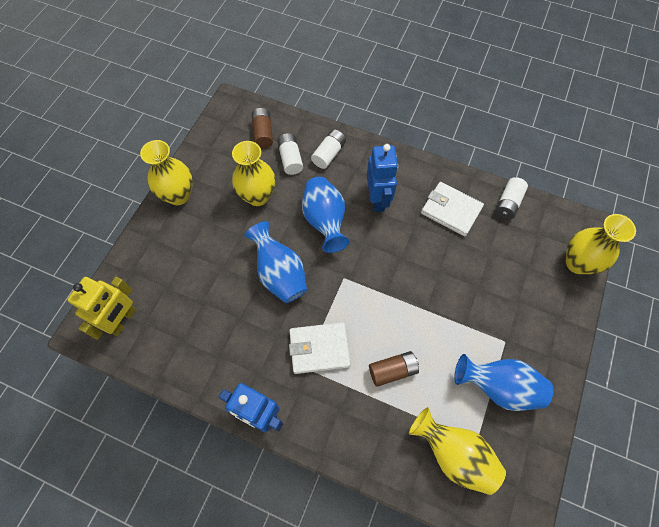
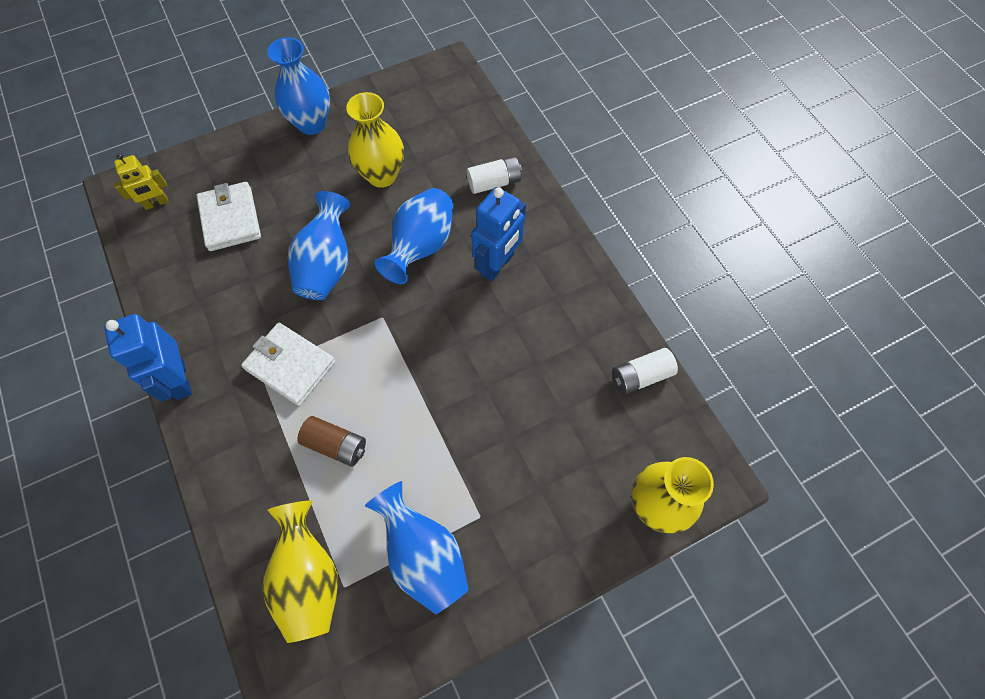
camera: 40 degrees right, 0 degrees up
yellow robot [67,277,136,340] -> yellow robot [114,154,169,210], size x0.62
yellow vase [140,140,193,205] -> blue vase [267,37,330,135]
brown battery [252,108,273,148] -> none
white battery [277,133,303,175] -> none
white wallet [421,182,484,236] -> white wallet moved to [197,182,261,251]

